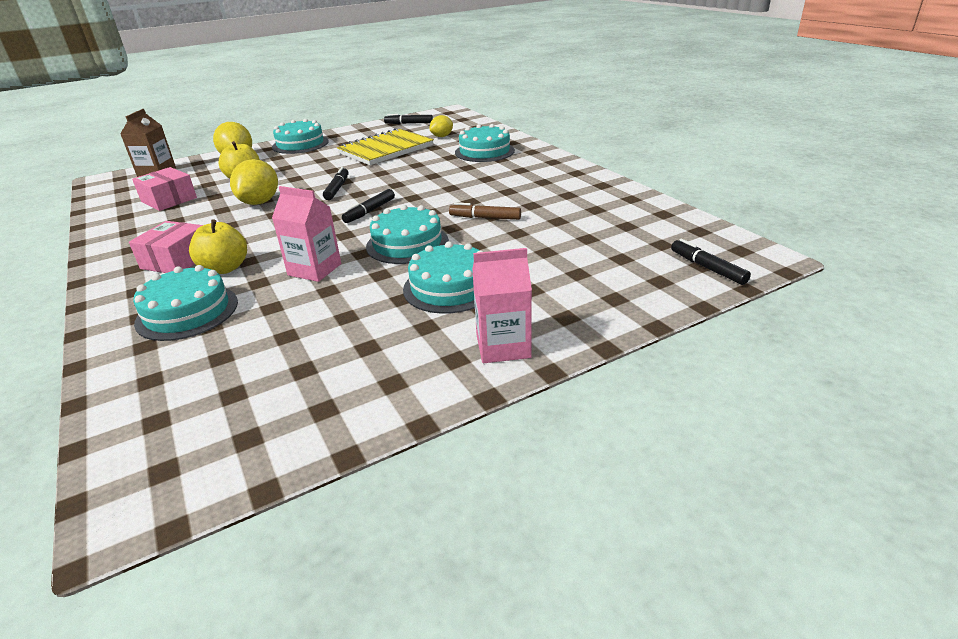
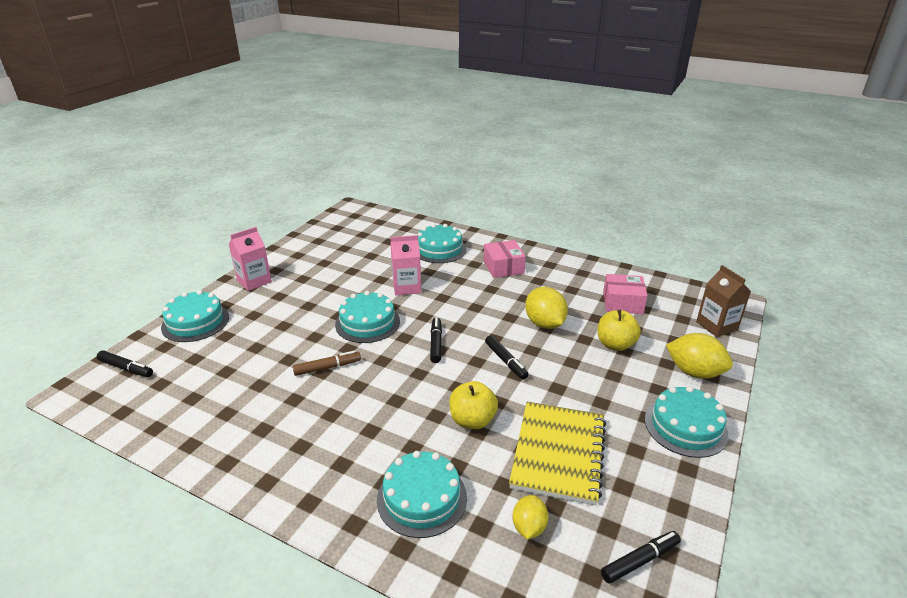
camera: 145 degrees right, 0 degrees up
yellow apple [189,219,247,274] -> yellow apple moved to [449,381,498,429]
turquoise cake [403,242,483,314] -> turquoise cake moved to [161,290,229,342]

